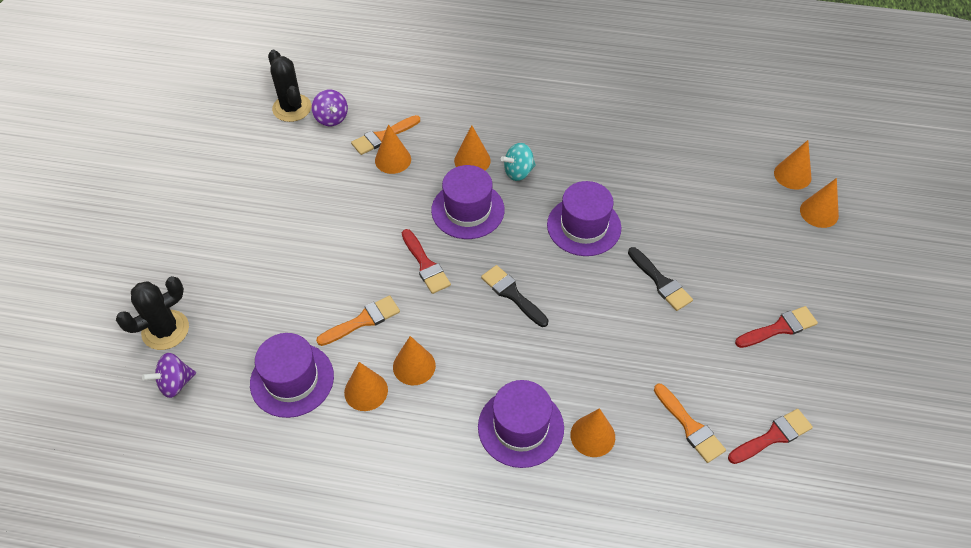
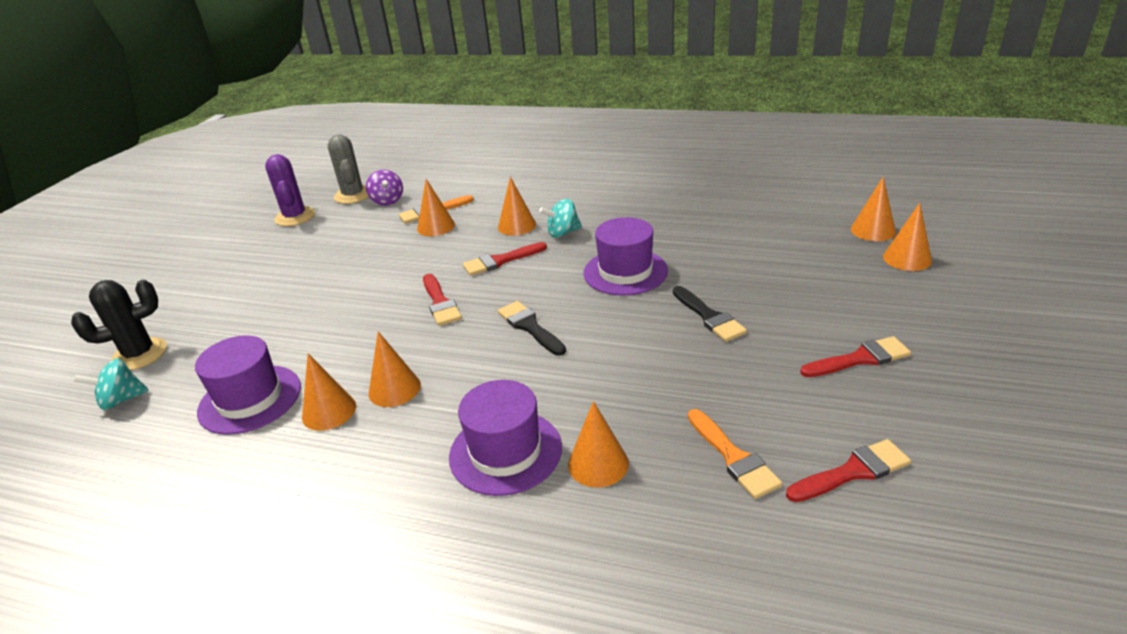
camera: 10 degrees right, 20 degrees down
purple spinning top [142,353,196,398] -> turquoise spinning top [74,358,149,410]
black cactus [268,50,311,122] -> grey cactus [328,134,369,204]
orange brush [316,295,400,346] -> none
purple hat [431,165,505,239] -> red brush [463,242,547,276]
none -> purple cactus [265,154,315,226]

